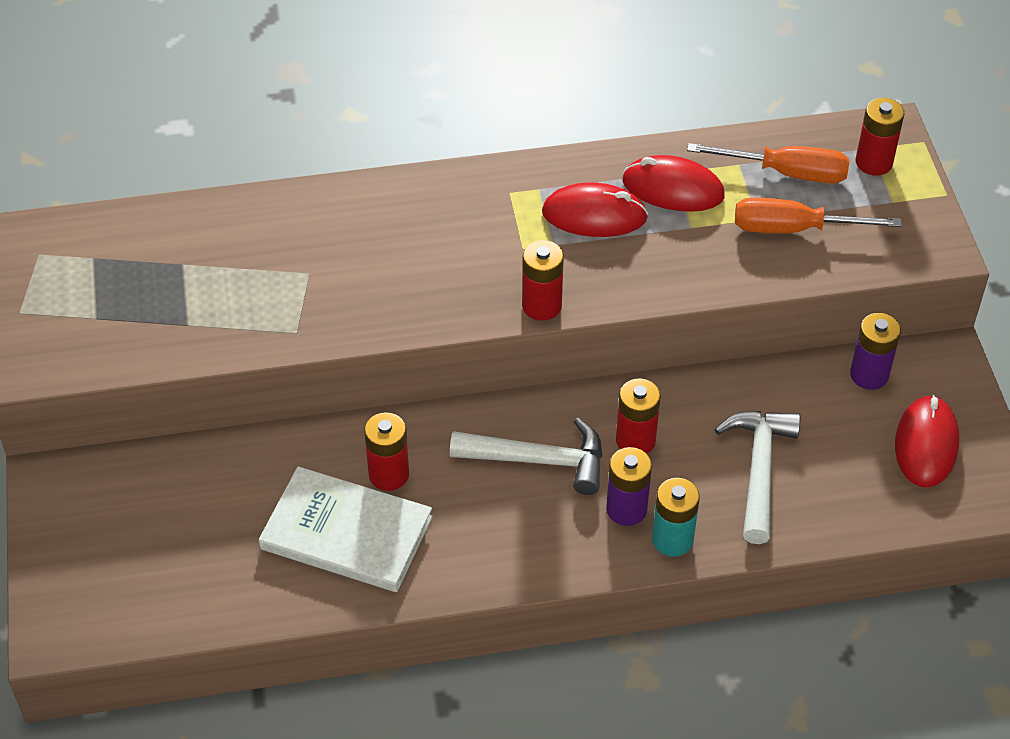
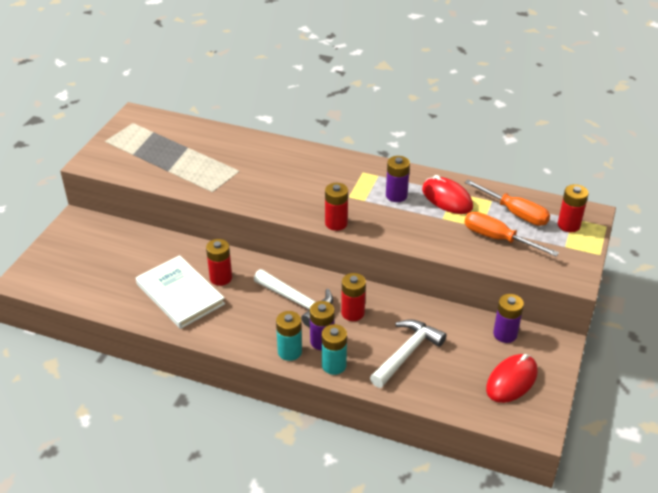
camera: 30 degrees right, 10 degrees down
red mouse [542,182,648,237] -> purple battery [386,156,410,202]
none -> turquoise battery [276,311,302,361]

